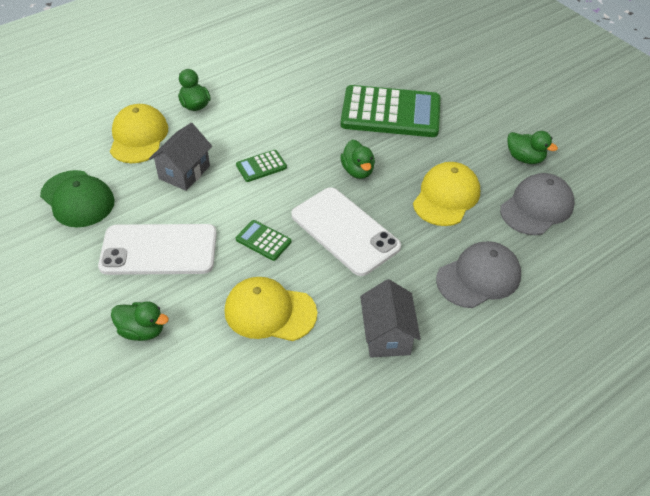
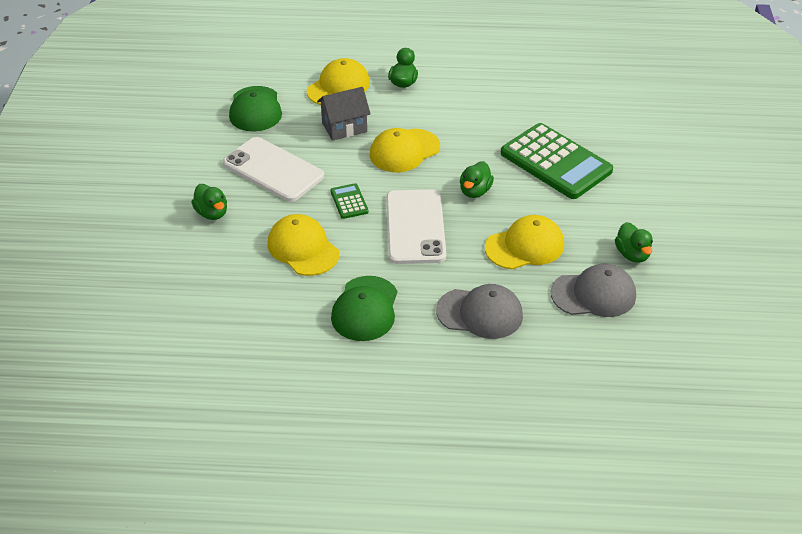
camera: 40 degrees right, 5 degrees down
green calculator [236,150,287,182] -> yellow cap [370,128,440,172]
grey house [360,279,421,358] -> green cap [331,276,397,341]

